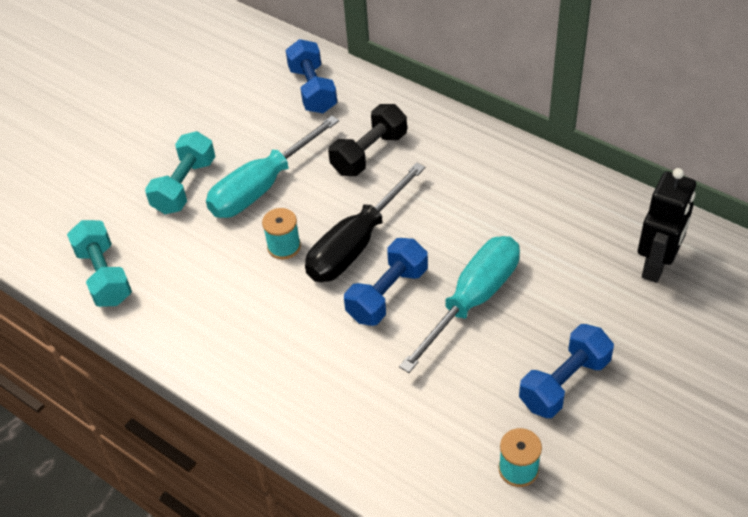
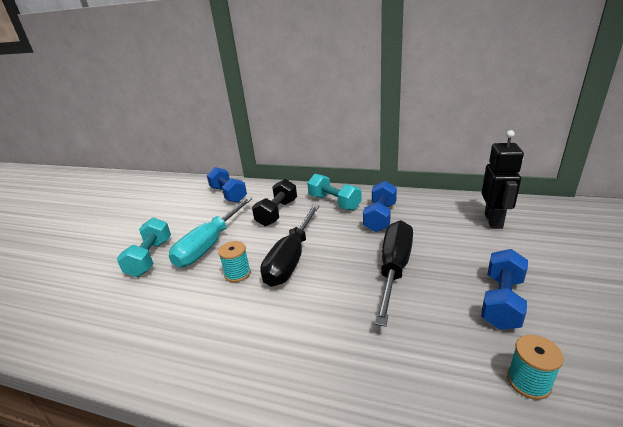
camera: 20 degrees left, 20 degrees down
turquoise dumbbell [67,220,132,307] -> turquoise dumbbell moved to [307,174,362,210]
blue dumbbell [344,238,428,326] -> blue dumbbell moved to [363,181,397,232]
turquoise screwdriver [399,236,520,373] -> black screwdriver [375,220,413,327]

